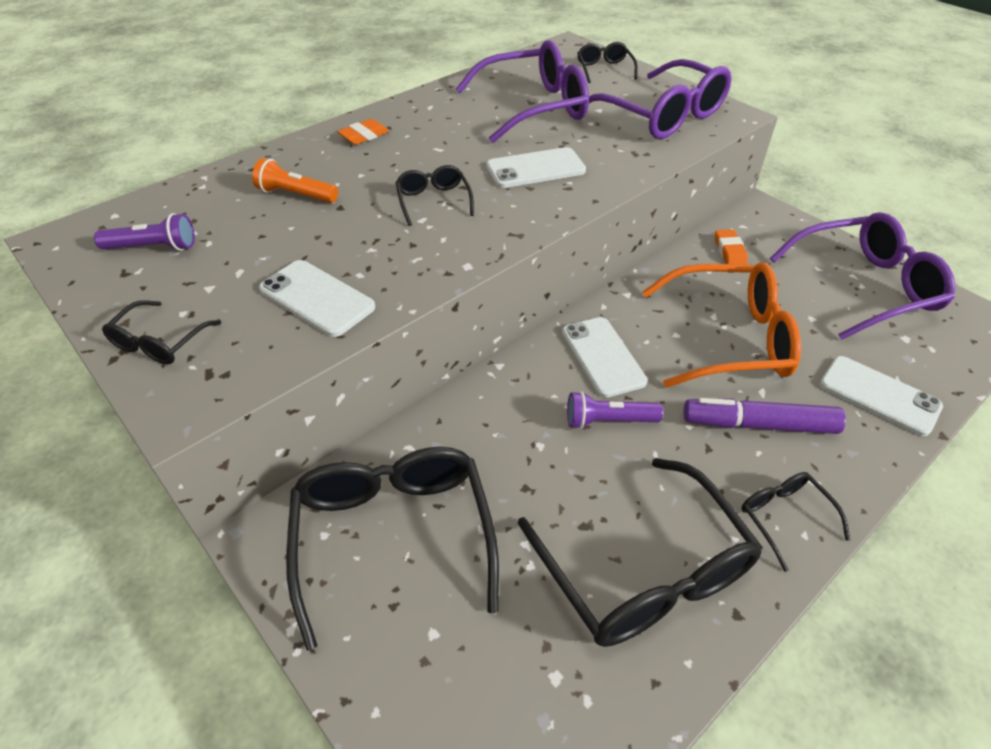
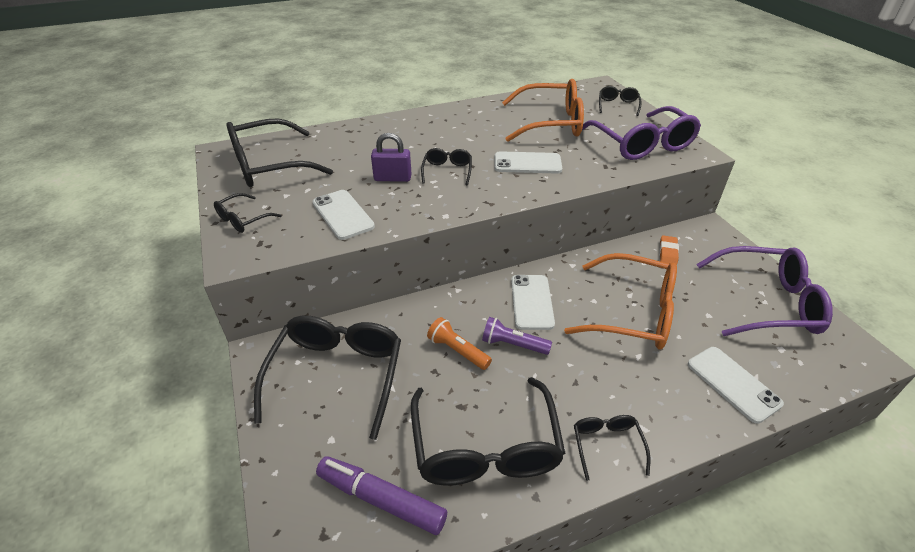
camera: 20 degrees right, 5 degrees down
purple flashlight [94,213,195,251] -> black glasses [226,118,333,187]
orange flashlight [252,158,338,203] -> orange flashlight moved to [427,317,492,370]
orange eraser [337,119,389,145] -> none
purple glasses [456,40,589,143] -> orange glasses [502,79,584,142]
purple marker [684,398,846,434] -> purple marker moved to [316,456,447,535]
none -> purple padlock [371,133,412,182]

